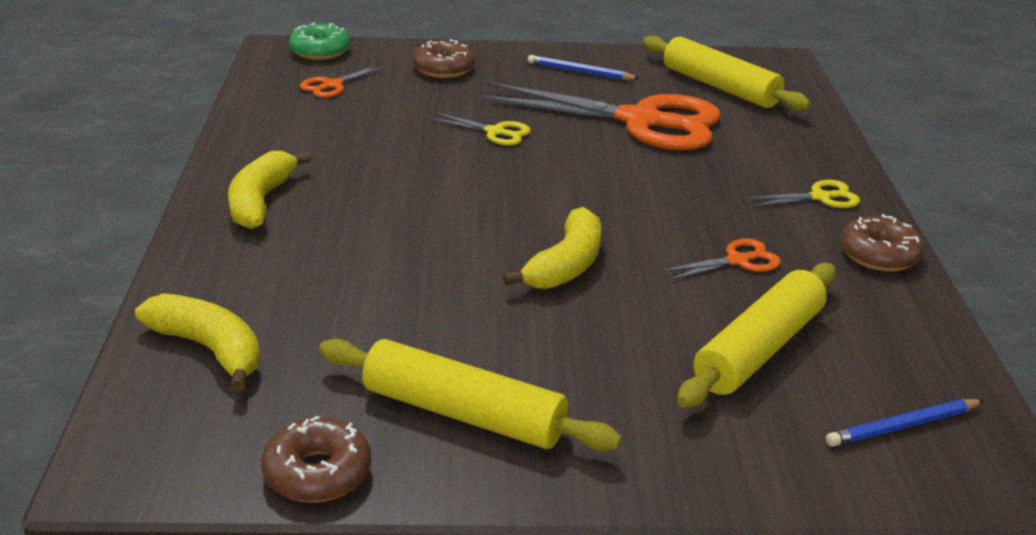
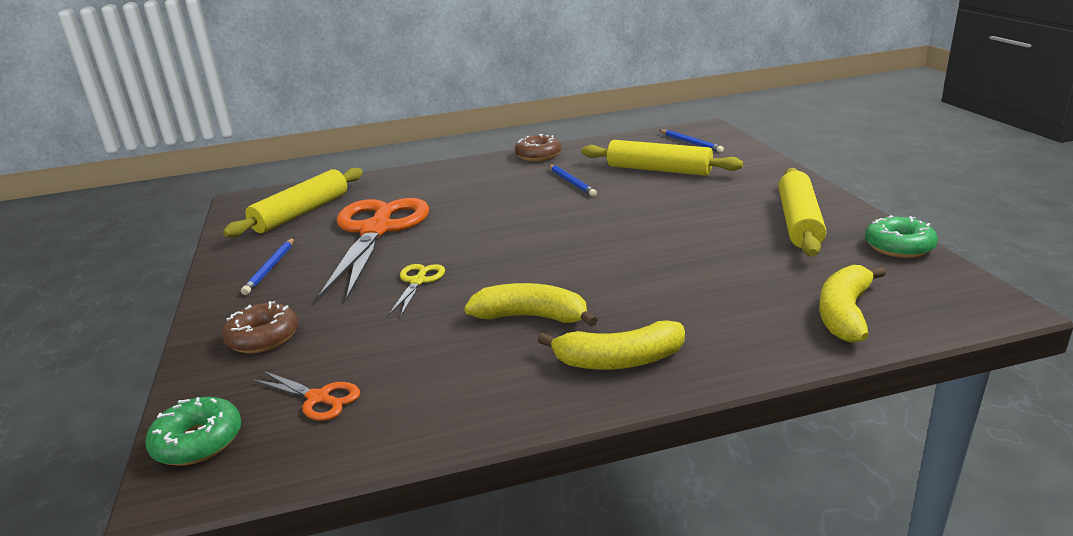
camera: 100 degrees left, 5 degrees down
brown donut [261,416,371,502] -> green donut [865,215,938,258]
yellow banana [503,207,601,289] -> yellow banana moved to [464,283,598,327]
orange scissors [660,239,781,281] -> blue pencil [549,165,597,197]
yellow scissors [746,180,860,208] -> none

